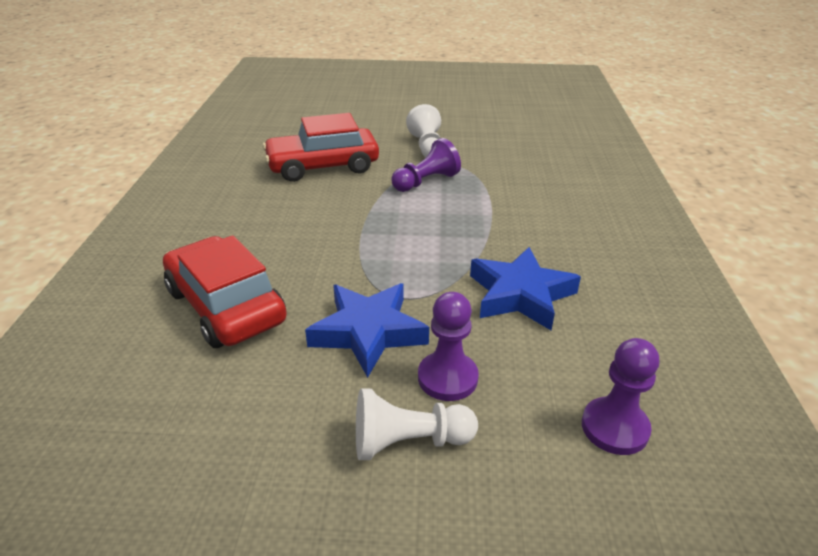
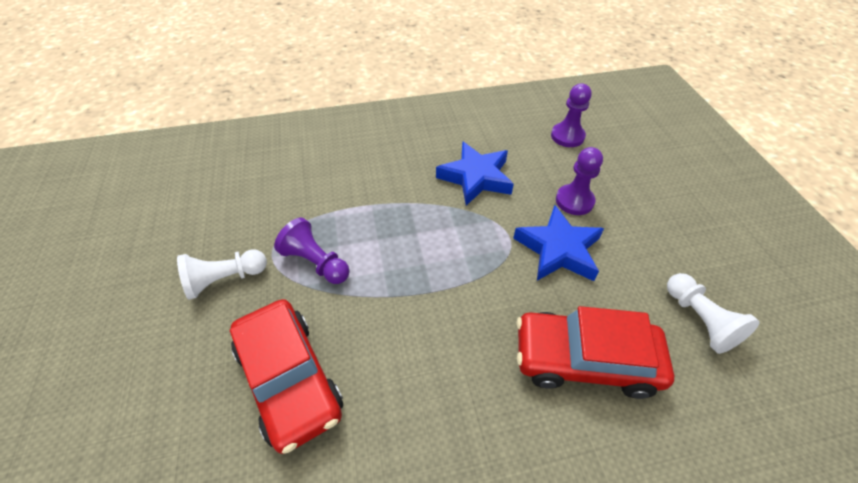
camera: 105 degrees left, 15 degrees up
red car [163,235,287,348] -> red car turned 60 degrees clockwise [517,306,674,399]
white pawn [356,388,478,460] -> white pawn moved to [667,273,760,354]

